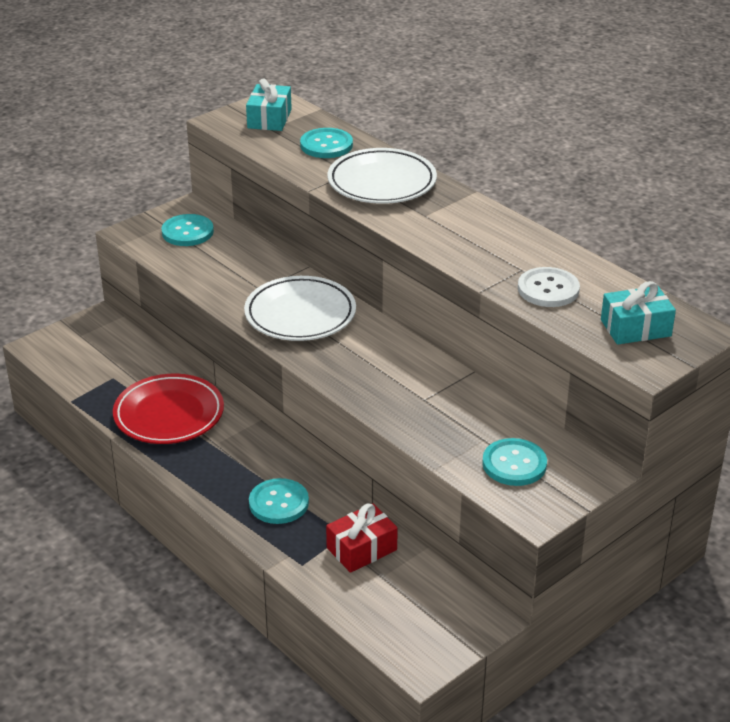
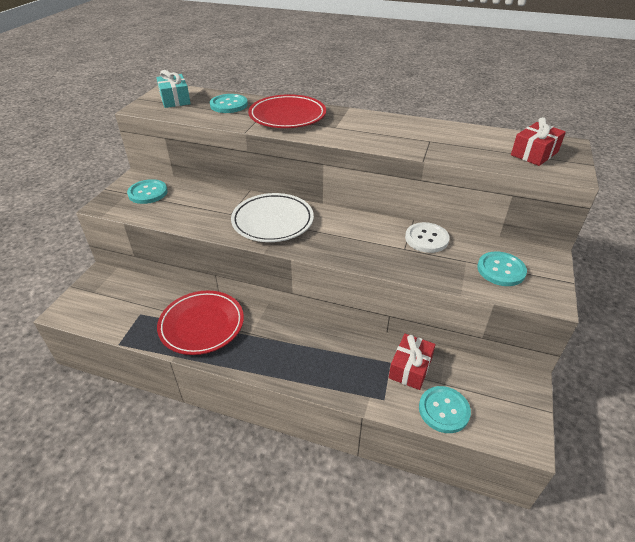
camera: 30 degrees left, 5 degrees up
turquoise button [249,478,309,524] -> turquoise button moved to [419,386,471,433]
white plate [328,148,437,204] -> red plate [248,94,326,128]
white button [518,267,580,307] -> white button moved to [405,222,450,253]
turquoise gift [601,281,676,345] -> red gift [511,117,566,166]

